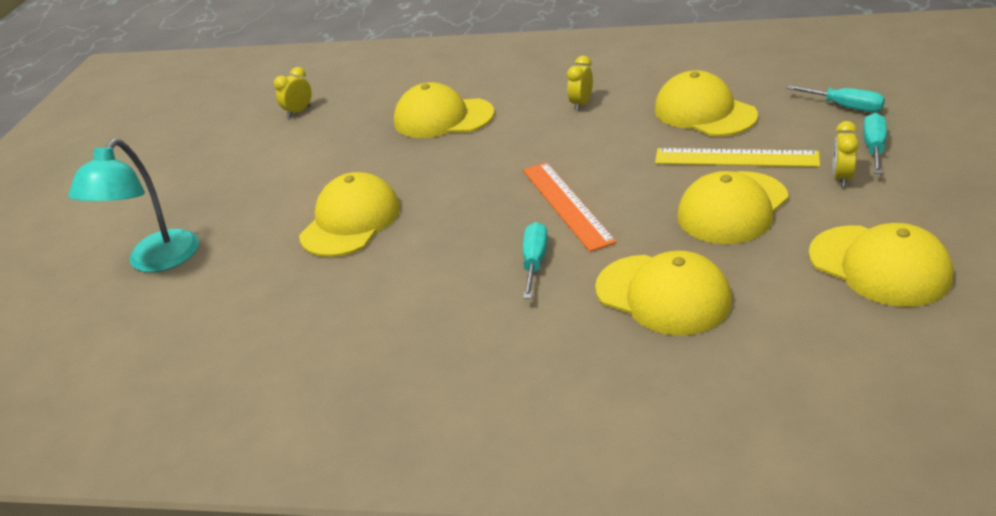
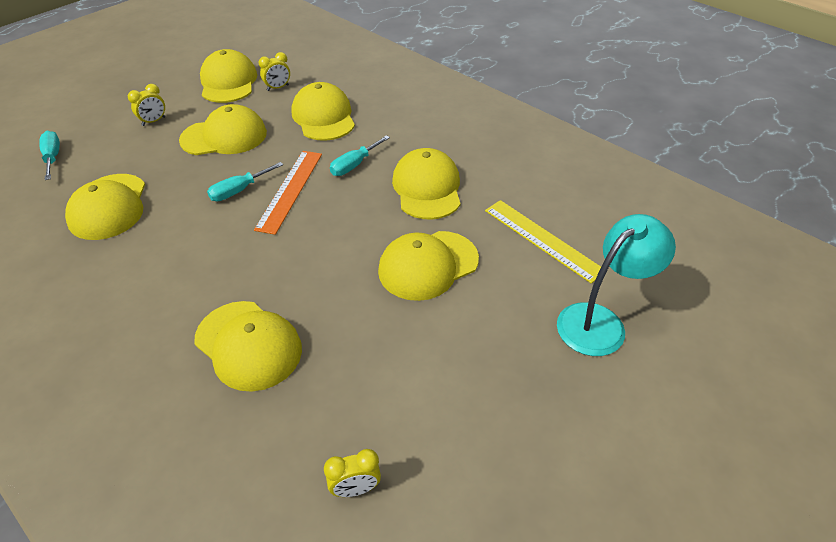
camera: 150 degrees left, 10 degrees up
yellow clock [567,56,593,111] -> yellow clock moved to [258,52,290,91]
yellow ruler [655,148,820,167] -> yellow ruler moved to [485,200,601,284]
turquoise screwdriver [863,113,887,174] -> turquoise screwdriver moved to [207,162,283,201]
none -> yellow cap [392,148,461,219]

